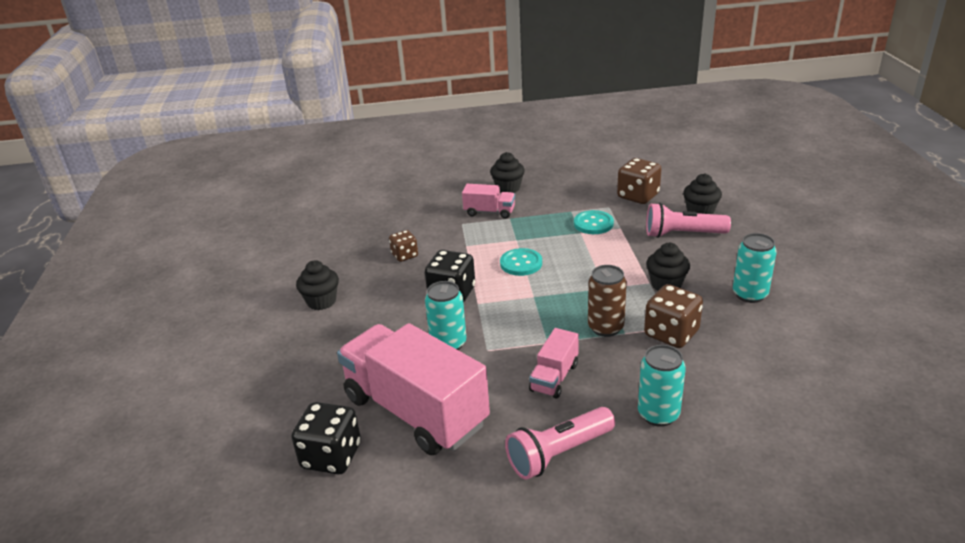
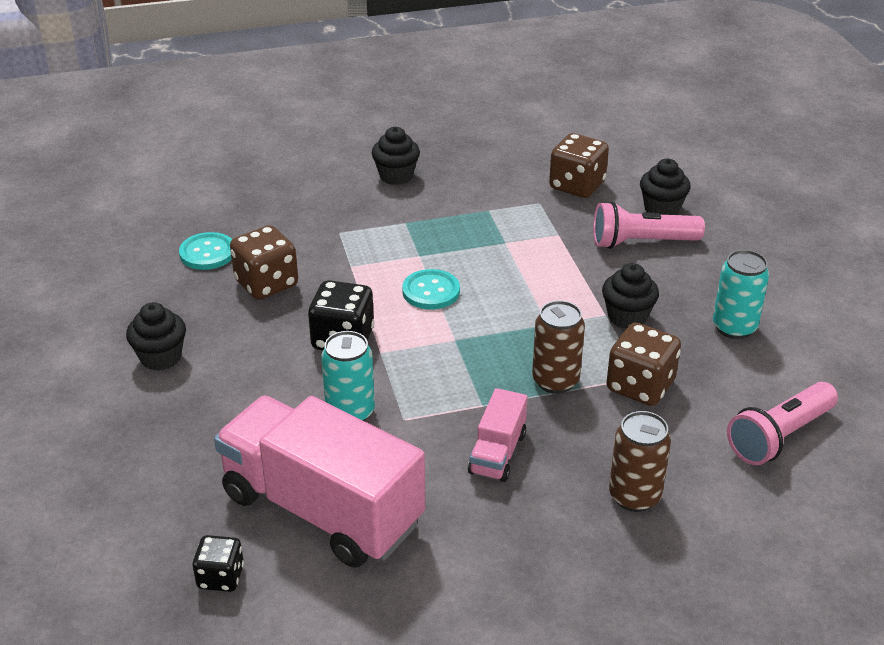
camera: 10 degrees left, 5 degrees up
black dice [291,402,361,474] -> black dice [193,535,244,592], size x0.61
brown dice [389,230,418,262] -> brown dice [230,225,298,300], size x1.63
pink truck [462,184,515,219] -> none
pink flashlight [505,407,615,480] -> pink flashlight moved to [727,382,838,465]
turquoise button [574,210,614,234] -> turquoise button moved to [179,232,232,270]
turquoise can [638,345,686,427] -> brown can [609,411,671,512]

